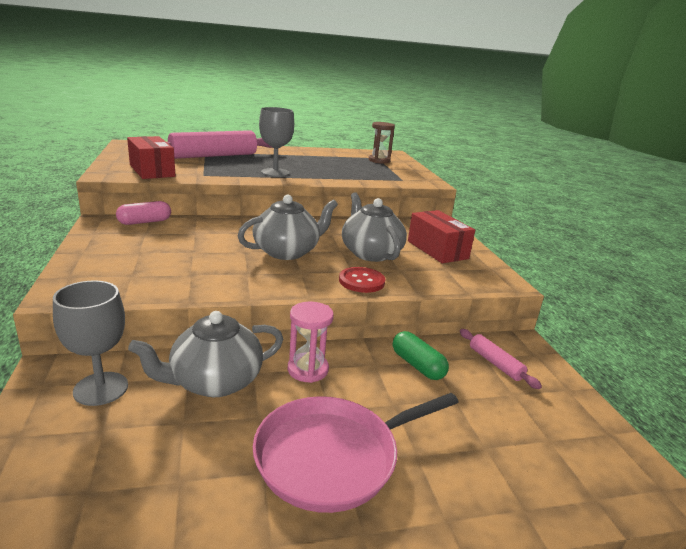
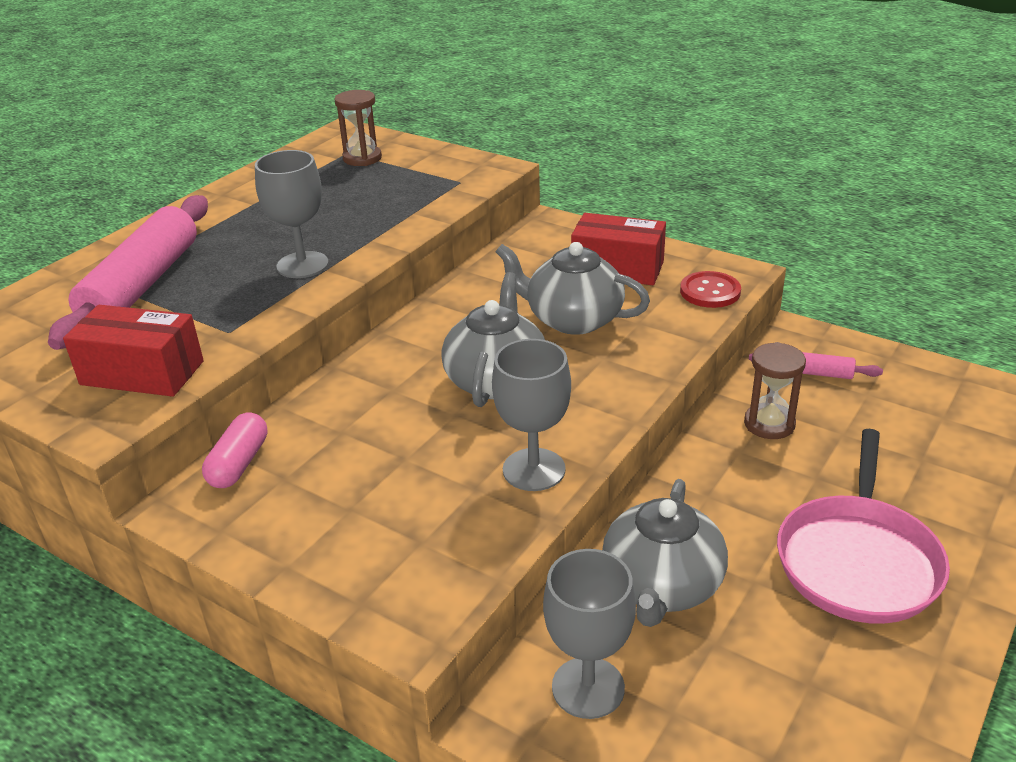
camera: 40 degrees left, 10 degrees up
pink hourglass [288,301,334,383] -> none
red button [339,267,385,293] -> red button moved to [680,271,741,308]
green capsule [393,331,449,380] -> brown hourglass [744,342,806,439]
none -> grey goblet [492,339,571,491]

